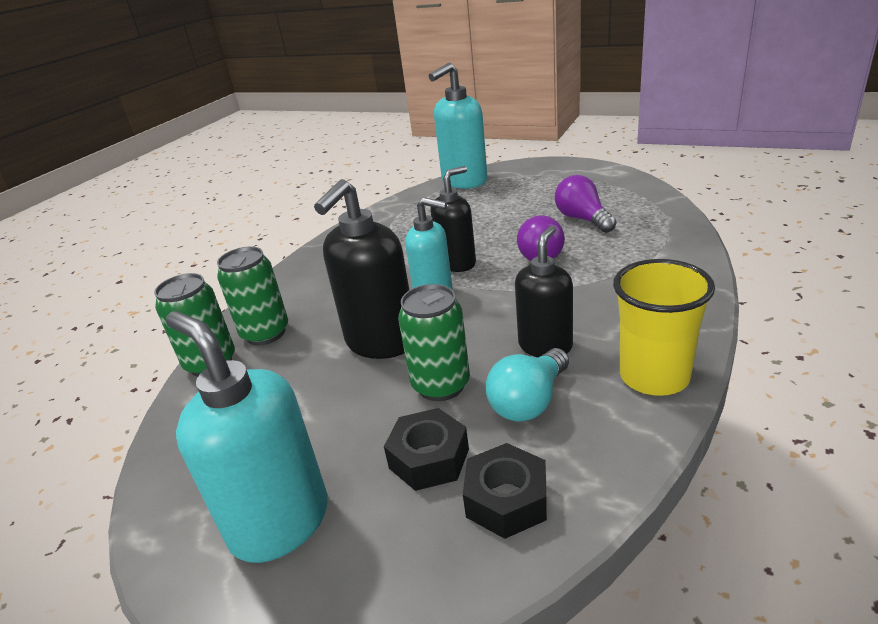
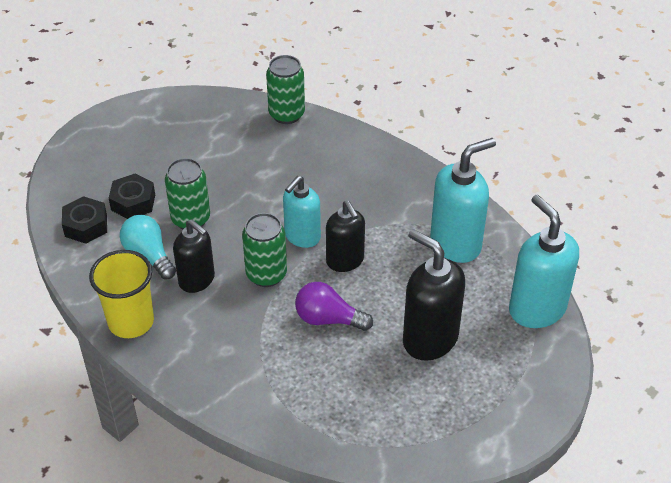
camera: 100 degrees right, 15 degrees up
turquoise soap dispenser [166,311,328,563] -> turquoise soap dispenser moved to [430,138,496,263]
green can [217,247,288,346] -> green can moved to [242,213,287,287]
black soap dispenser [314,179,409,359] -> black soap dispenser moved to [403,229,465,361]
purple light bulb [555,175,617,233] -> none

